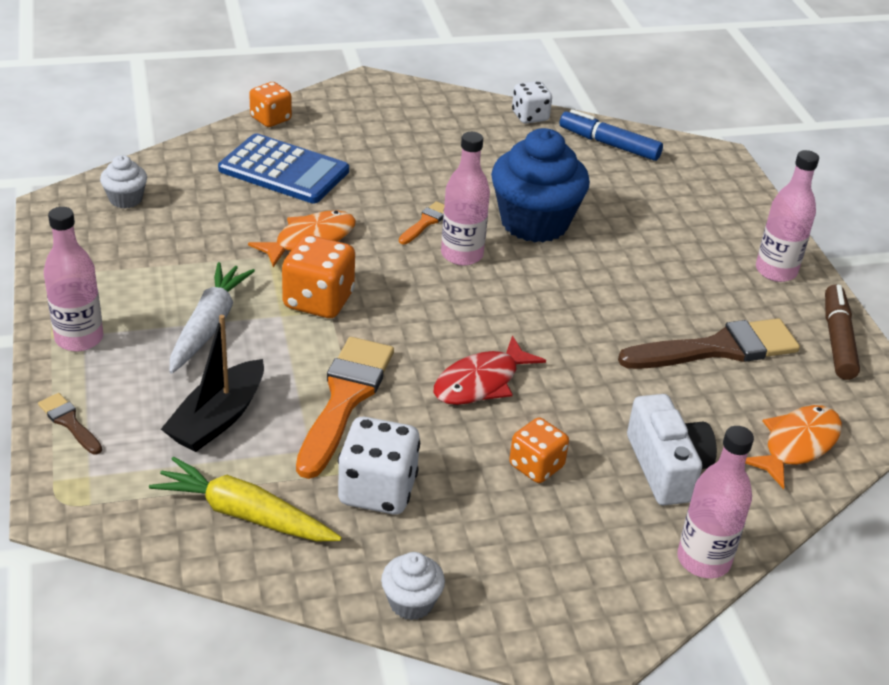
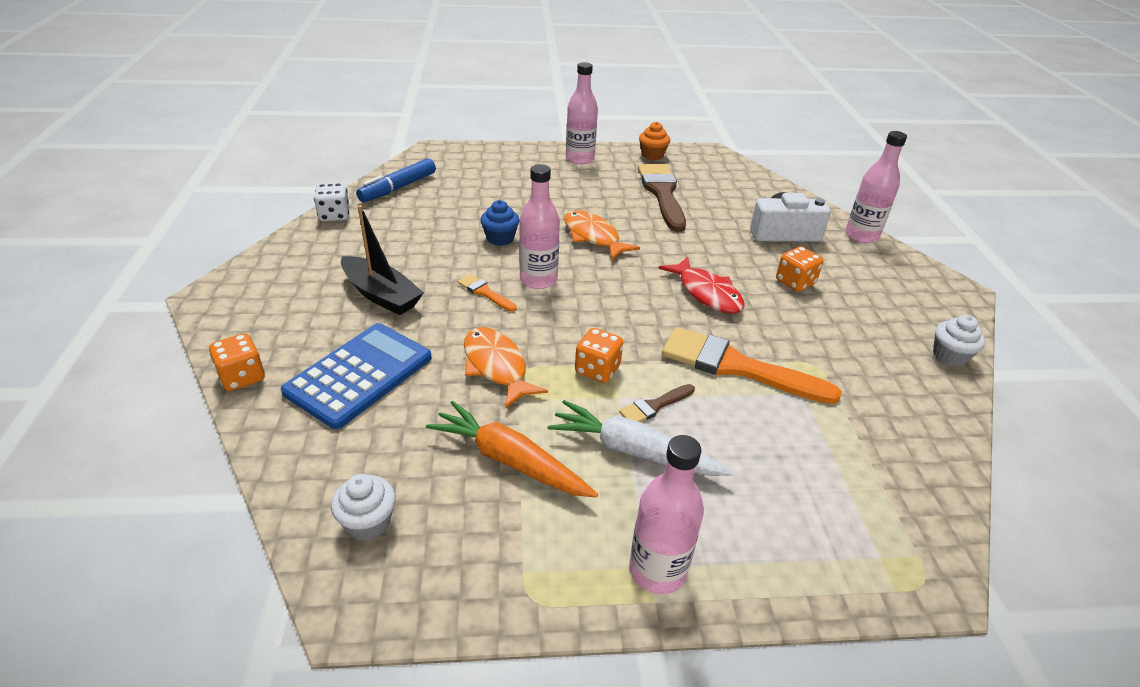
camera: 80 degrees left, 0 degrees up
brown brush [38,393,102,454] -> brown brush moved to [619,384,695,422]
yellow carrot [149,457,342,542] -> none
black boat [161,315,264,452] -> black boat moved to [341,205,424,315]
orange dice [282,235,355,318] -> orange dice [575,328,623,383], size x0.65
white dice [338,417,420,514] -> none
blue cupcake [491,128,590,243] -> blue cupcake [481,200,520,246], size x0.47
orange fish [745,405,842,489] -> orange fish moved to [564,210,640,260]
brown marker [825,285,860,380] -> orange cupcake [639,122,670,160]
none -> orange carrot [426,401,598,498]

